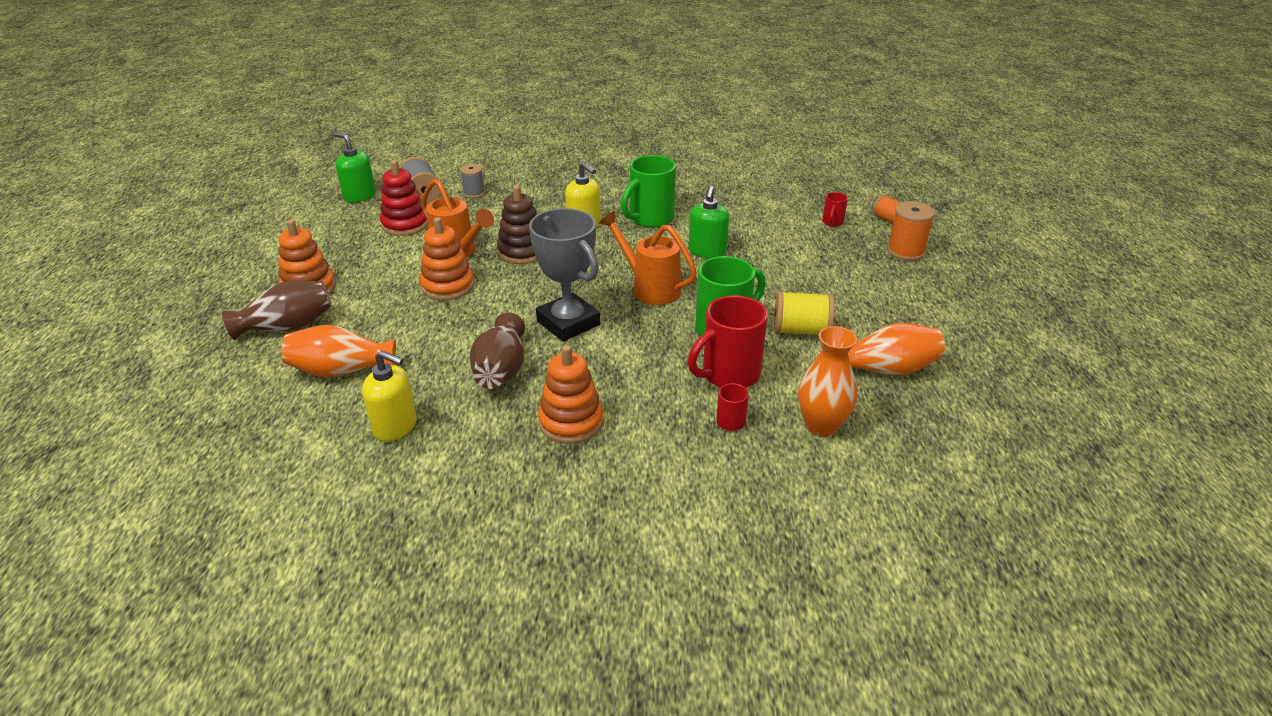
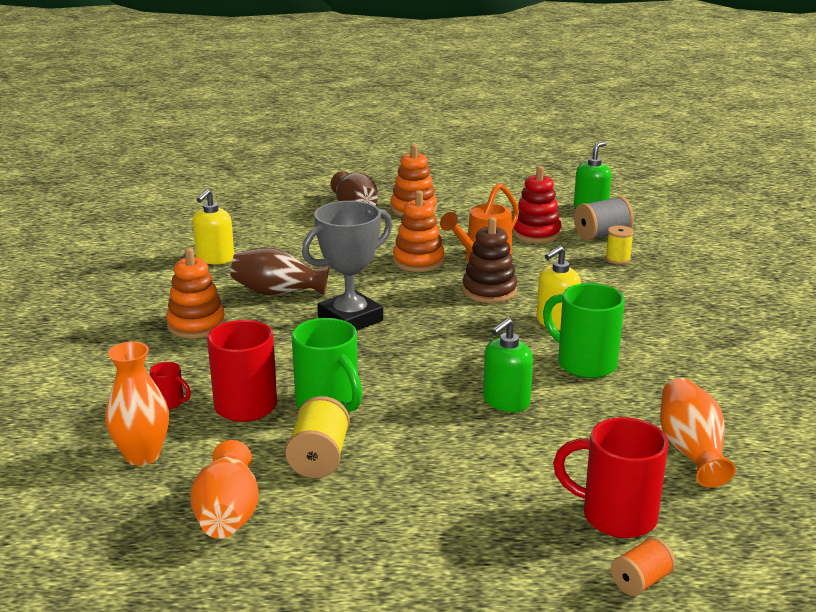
camera: 90 degrees right, 10 degrees down
orange vase [282,325,396,378] -> orange vase moved to [660,378,736,488]
grey spool [460,164,485,198] -> yellow spool [605,225,634,264]
orange watering can [599,211,697,305] -> none
green soap dispenser [689,186,729,258] -> green soap dispenser turned 60 degrees counterclockwise [483,318,533,412]
red mug [822,192,848,227] -> red mug [553,417,669,538], size x2.10
orange spool [887,201,935,261] -> none

